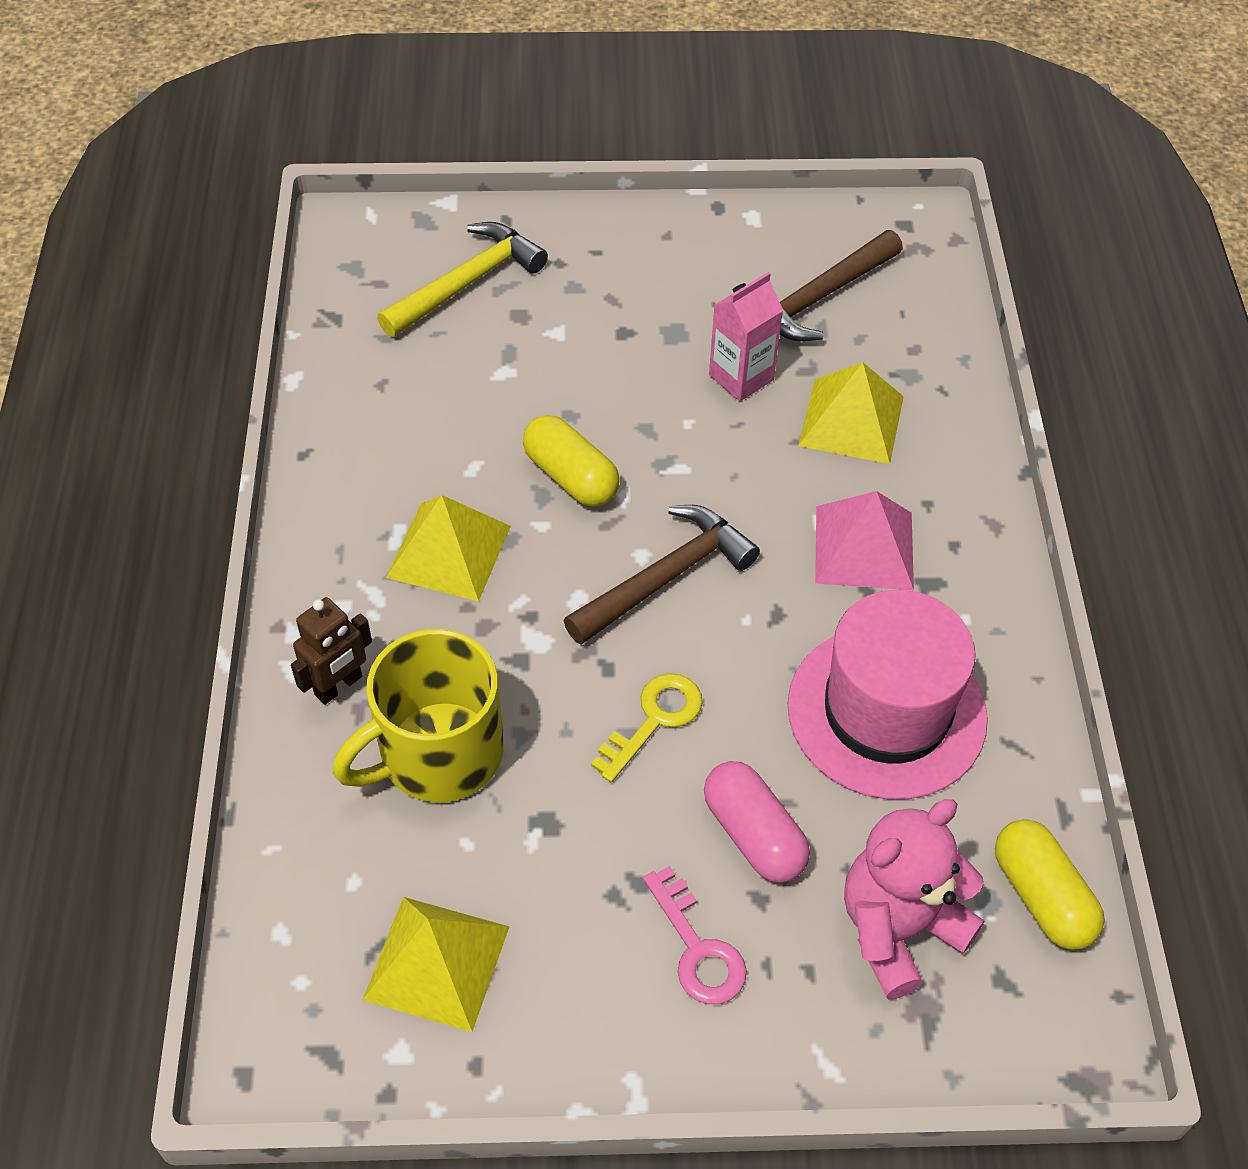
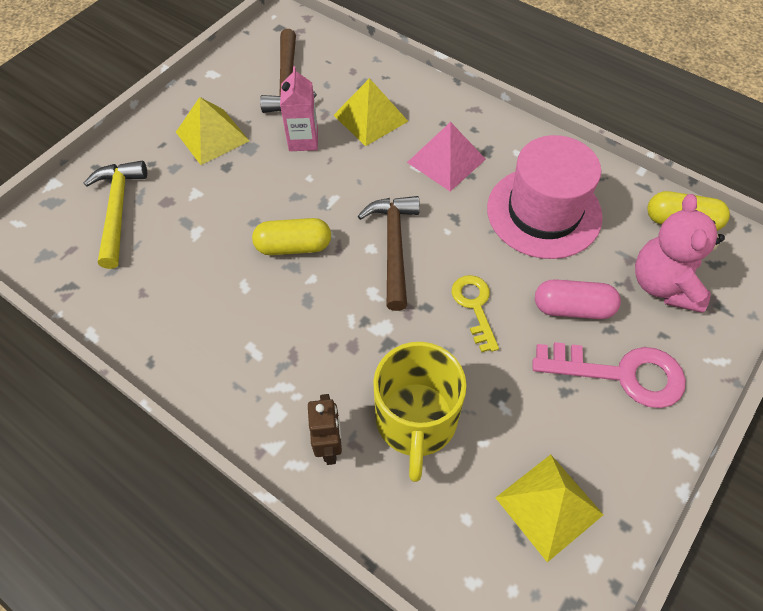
camera: 50 degrees left, 5 degrees up
yellow pyramid [386,495,511,601] -> yellow pyramid moved to [176,97,249,165]
pink key [643,866,747,1004] -> pink key [533,342,686,408], size x1.59

